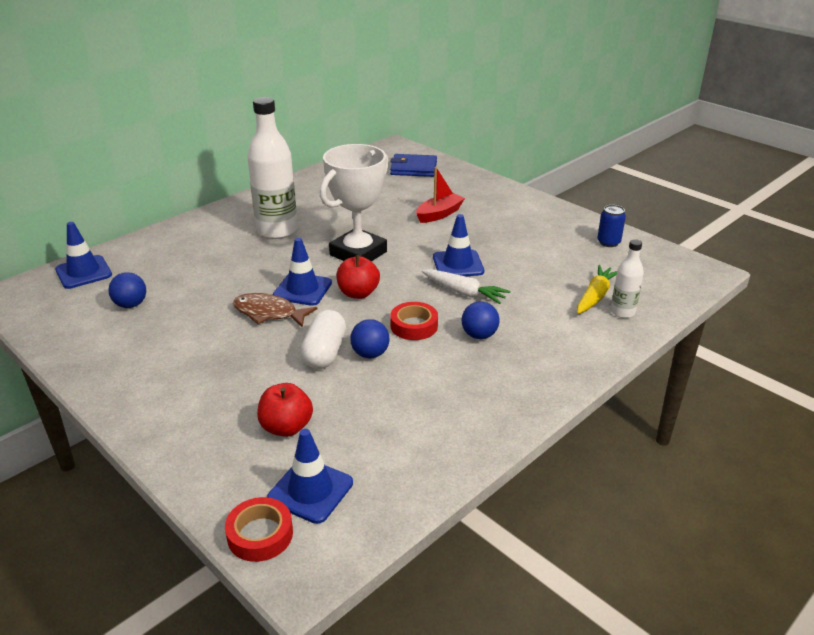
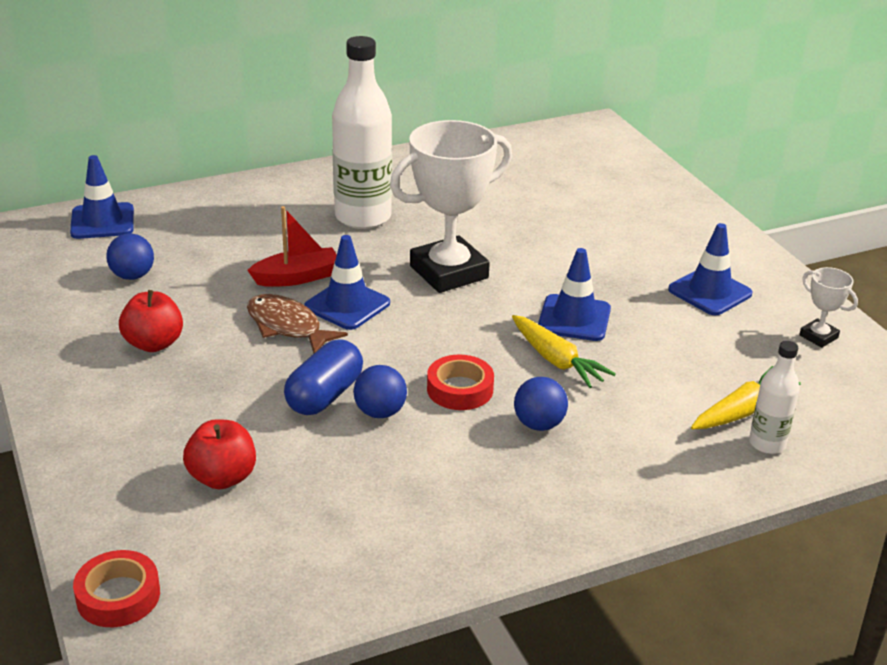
camera: 20 degrees right, 0 degrees up
blue traffic cone [267,429,353,524] -> blue traffic cone moved to [668,223,753,315]
white capsule [301,310,346,369] -> blue capsule [284,339,363,415]
red apple [336,255,380,299] -> red apple moved to [119,290,183,352]
blue wallet [390,154,437,177] -> none
red boat [416,167,465,223] -> red boat moved to [247,206,337,287]
white carrot [422,269,511,304] -> yellow carrot [512,315,616,388]
blue can [597,205,626,247] -> white trophy [799,267,858,348]

